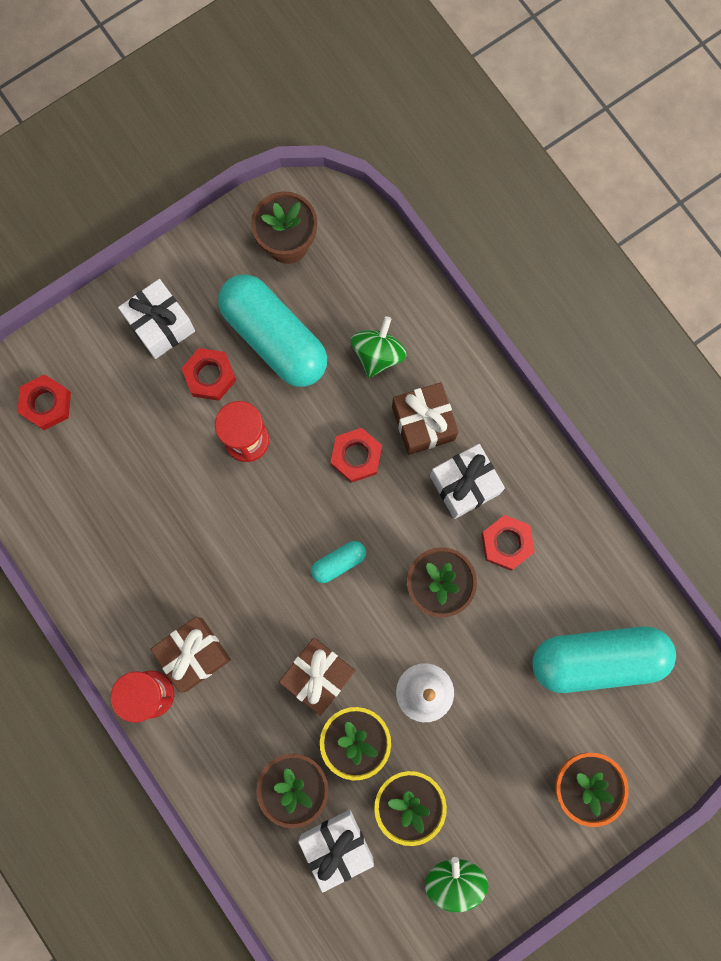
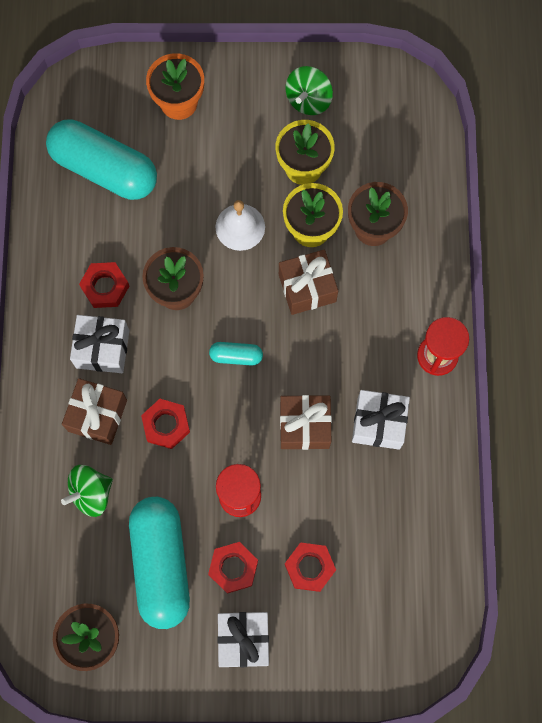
camera: 145 degrees left, 5 degrees down
red nut [17,374,71,430] -> red nut moved to [285,542,336,592]
brown gift [150,617,231,693] -> brown gift moved to [280,395,332,450]
white gift [298,810,374,893] -> white gift moved to [352,390,410,450]

